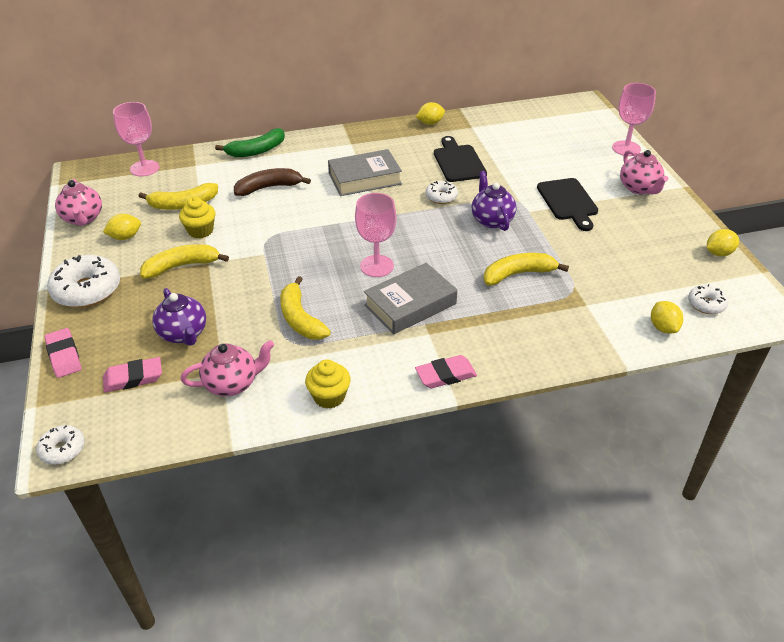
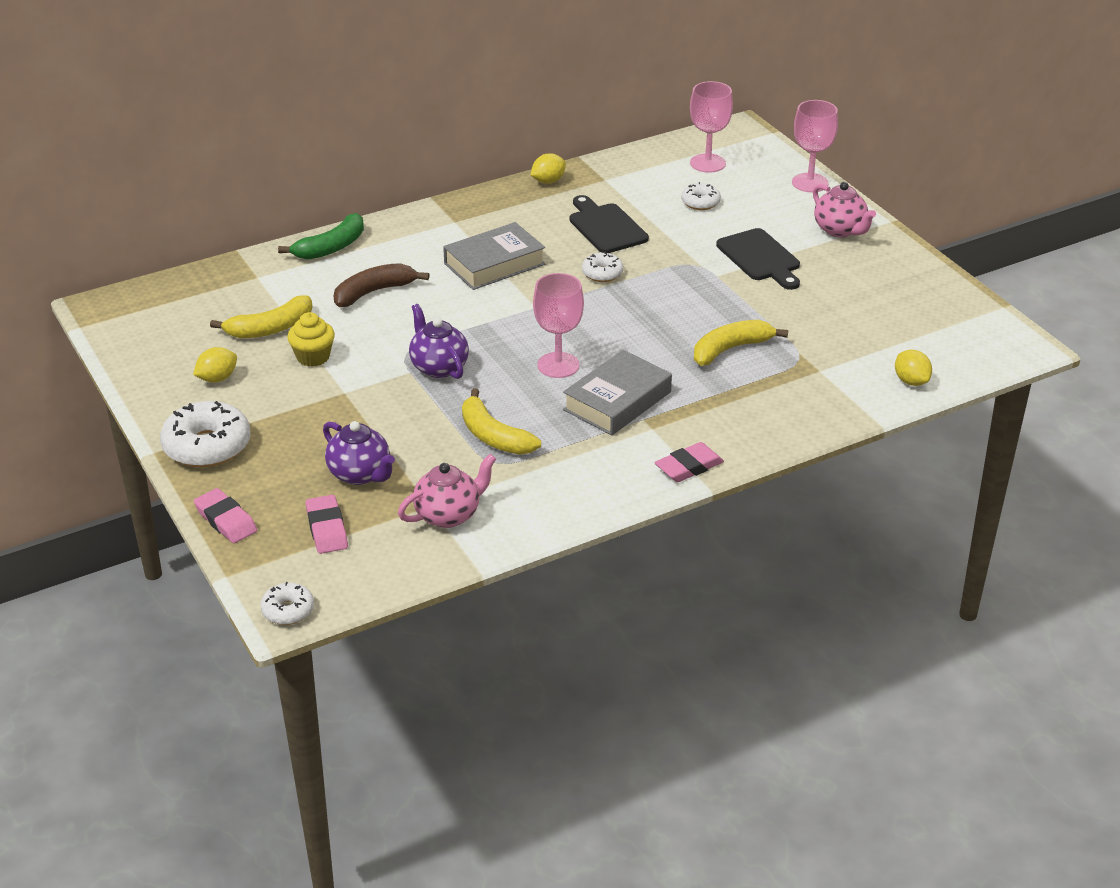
camera: 15 degrees left, 5 degrees down
pink teapot [55,179,102,226] -> none
pink eraser [103,357,162,393] -> pink eraser turned 75 degrees counterclockwise [306,495,348,554]
pink goblet [113,102,160,177] -> pink goblet moved to [690,81,733,173]
yellow banana [140,244,229,279] -> none
yellow cupcake [305,359,351,409] -> none
purple teapot [472,171,516,231] -> purple teapot moved to [409,304,469,379]
white donut [688,284,729,314] -> white donut moved to [681,182,721,210]
yellow lemon [707,229,739,256] -> none

